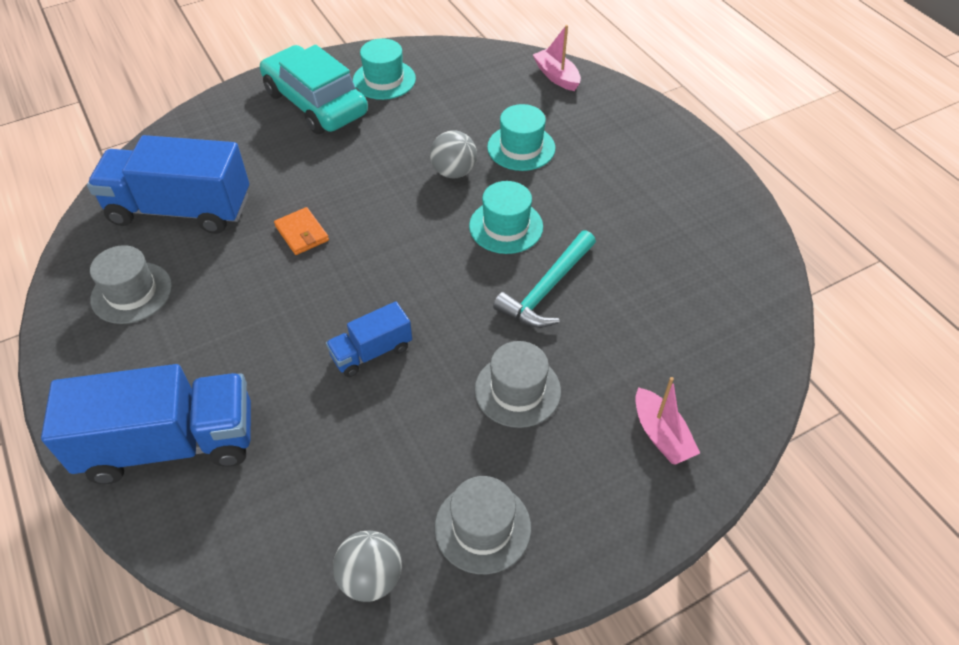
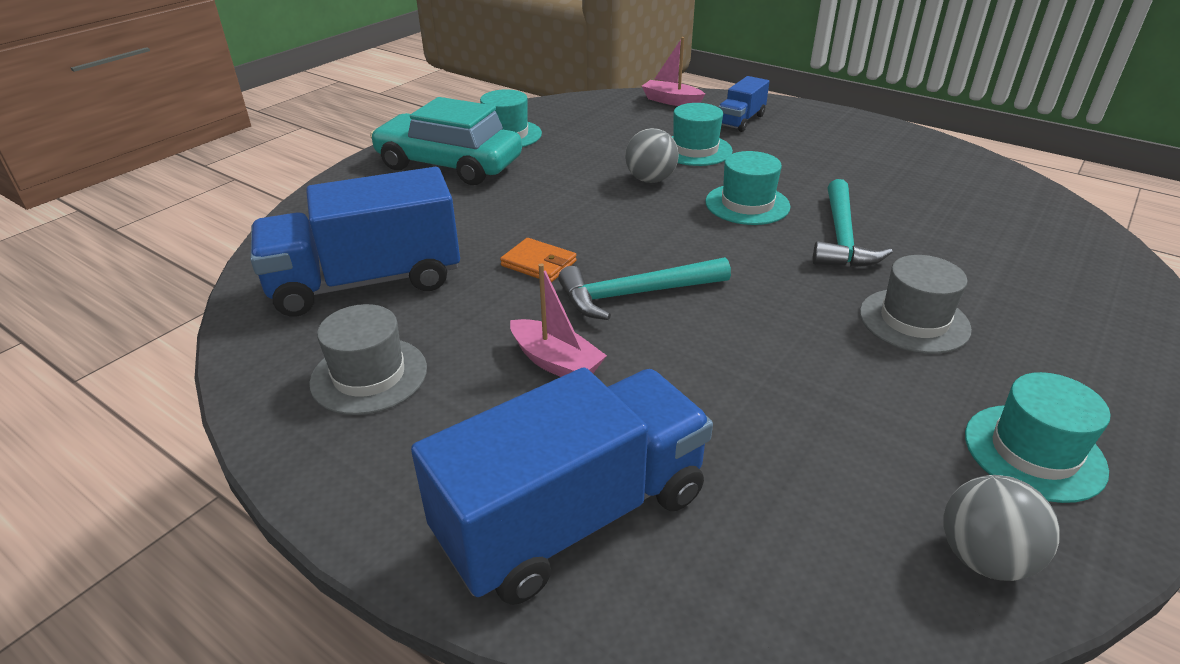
camera: 25 degrees left, 15 degrees down
blue truck [326,301,412,377] -> blue truck moved to [718,76,770,132]
grey hat [435,476,531,574] -> turquoise hat [965,372,1110,503]
pink boat [635,377,700,465] -> pink boat moved to [510,263,607,377]
none -> turquoise hammer [558,257,731,320]

